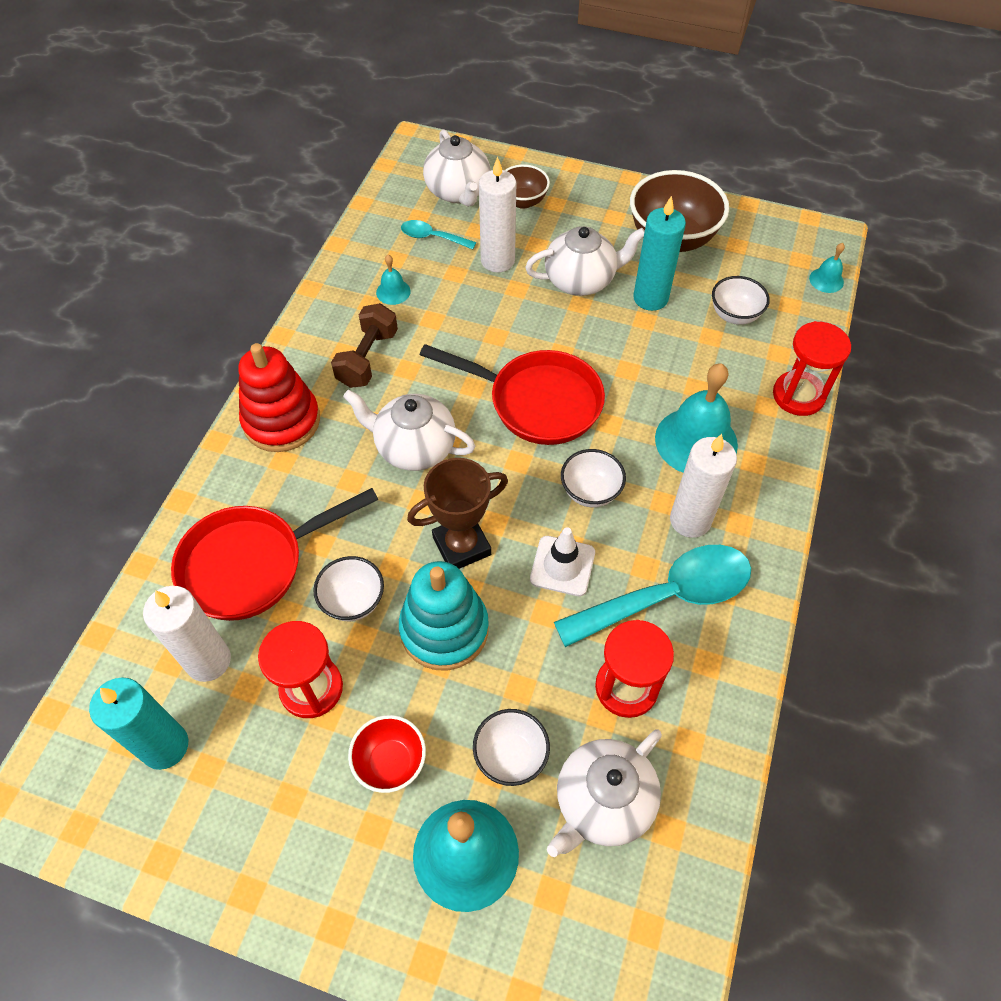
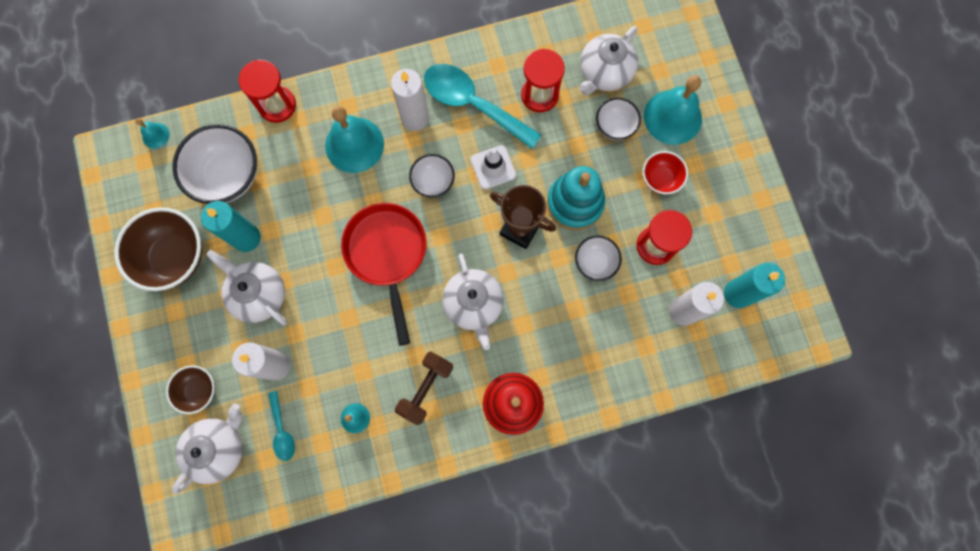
camera: 125 degrees left, 20 degrees up
red pan [171,488,378,621] -> none
brown dumbbell [331,303,398,388] -> brown dumbbell turned 45 degrees counterclockwise [395,351,453,425]
white teapot [547,729,662,857] -> white teapot turned 120 degrees clockwise [579,26,638,95]
white bowl [712,276,770,325] -> white bowl [172,124,257,204], size x1.80

